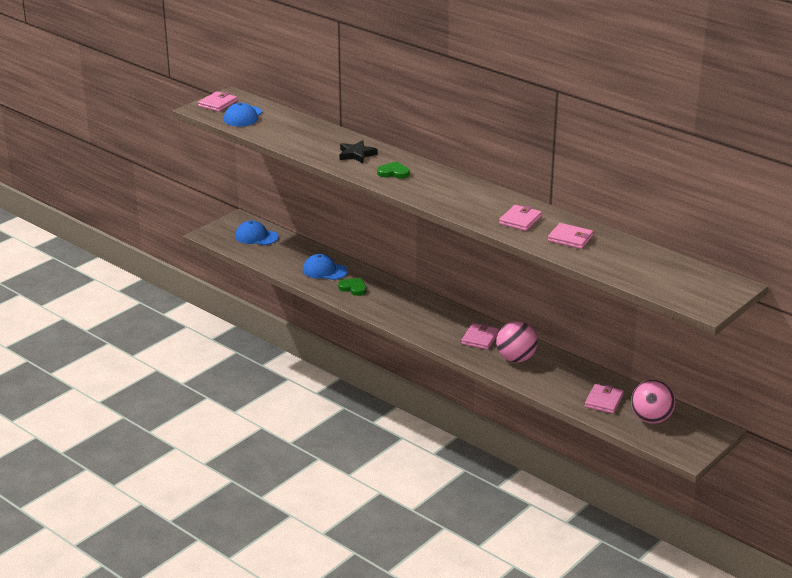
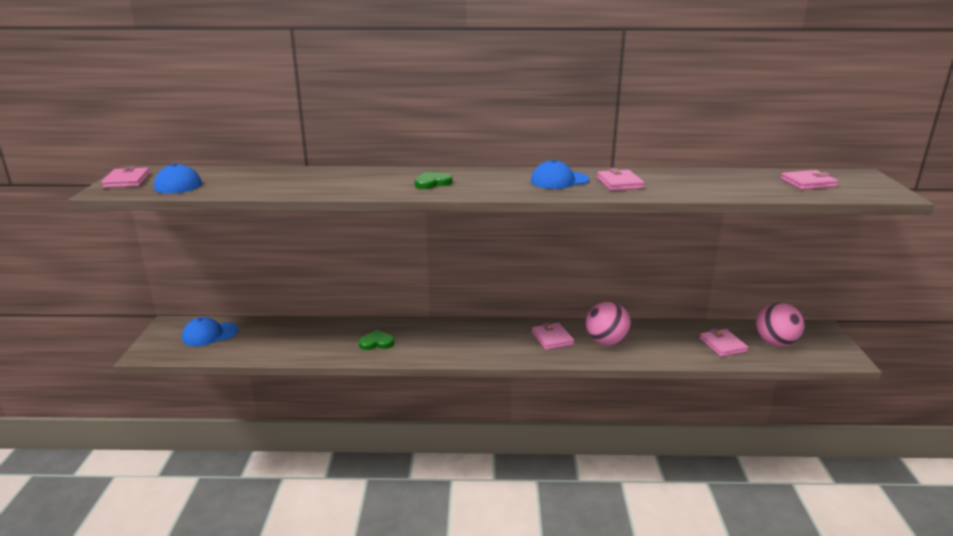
camera: 40 degrees left, 5 degrees down
blue cap [303,254,348,280] -> blue cap moved to [531,160,590,189]
black star [340,140,377,163] -> none
pink wallet [548,223,593,249] -> pink wallet moved to [780,170,839,190]

